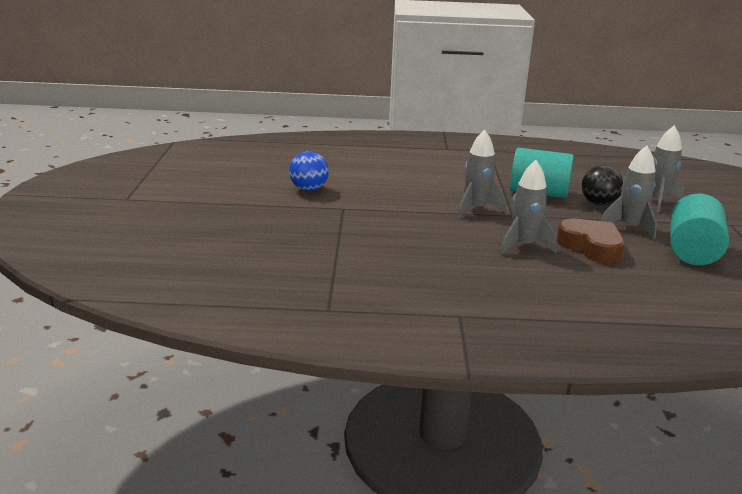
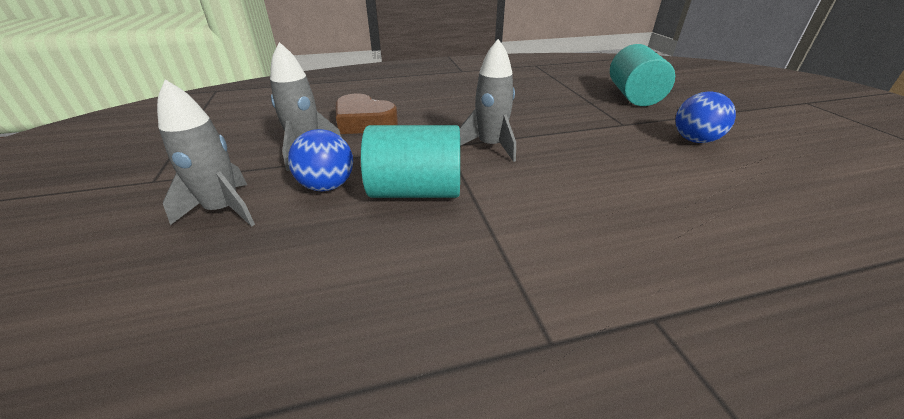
camera: 165 degrees right, 10 degrees up
grey rocket [500,160,557,255] -> none
black ball [582,165,623,205] -> blue ball [288,129,353,191]
turquoise cylinder [671,193,729,265] -> turquoise cylinder moved to [610,44,675,106]

